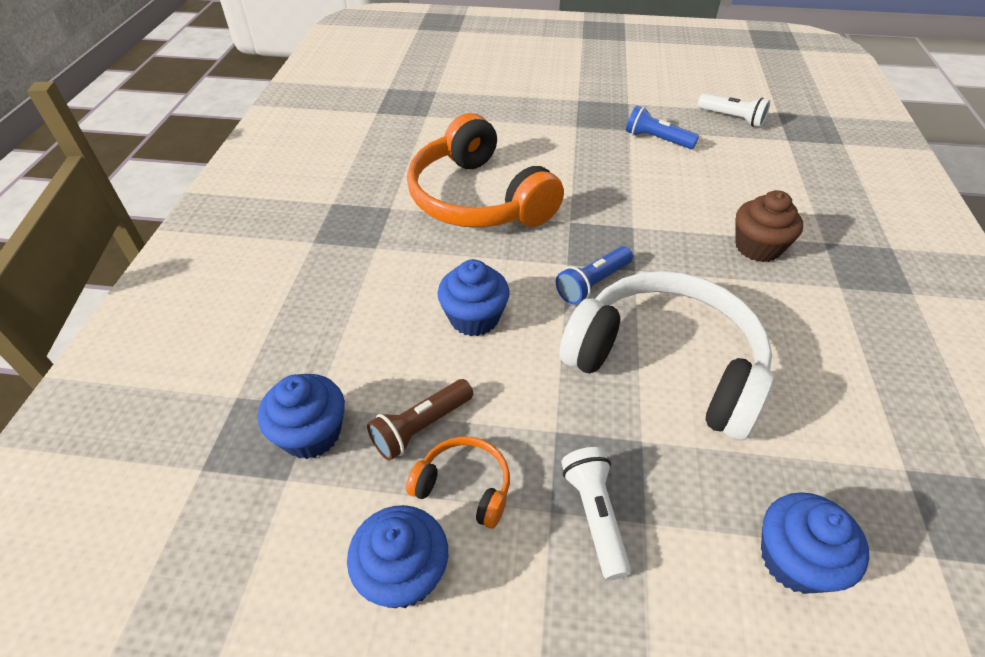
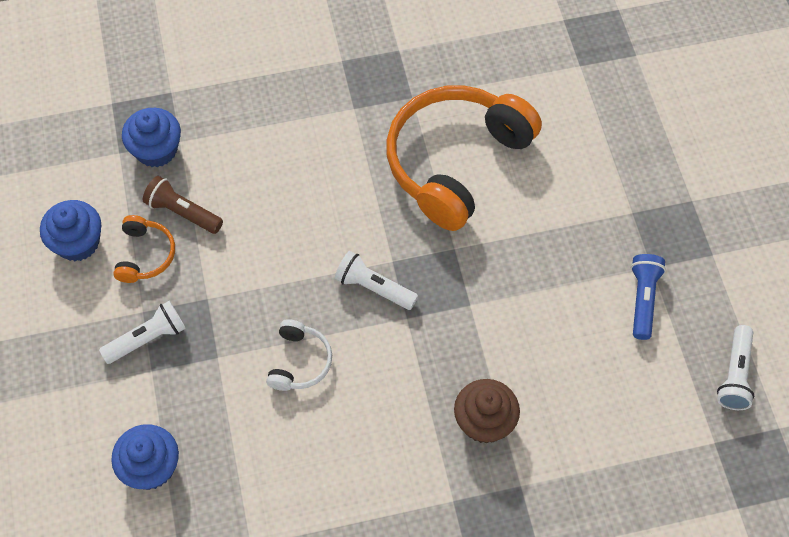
camera: 70 degrees right, 15 degrees up
blue cupcake [438,259,510,336] -> none
blue flashlight [556,246,633,305] -> white flashlight [335,251,418,310]
white headphones [559,271,774,441] -> white headphones [266,319,332,391], size x0.44

